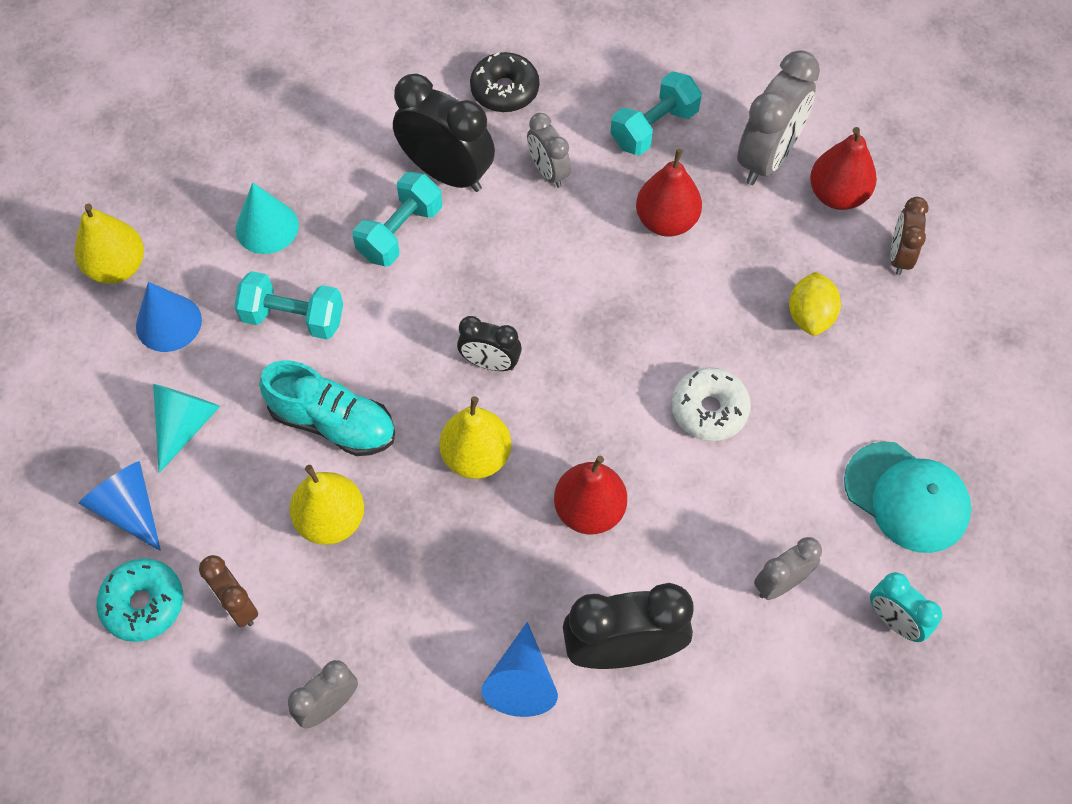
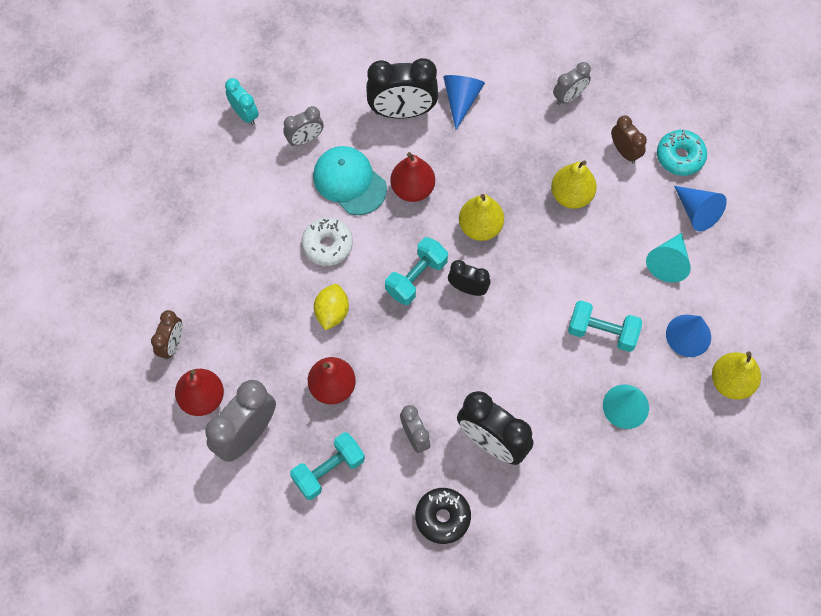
camera: 175 degrees left, 5 degrees up
turquoise shoe [259,360,395,456] -> none
turquoise dumbbell [353,172,442,266] -> turquoise dumbbell moved to [385,237,448,305]
yellow lemon [789,272,841,336] -> yellow lemon moved to [314,284,349,330]
turquoise cap [844,441,972,553] -> turquoise cap moved to [313,146,387,215]

